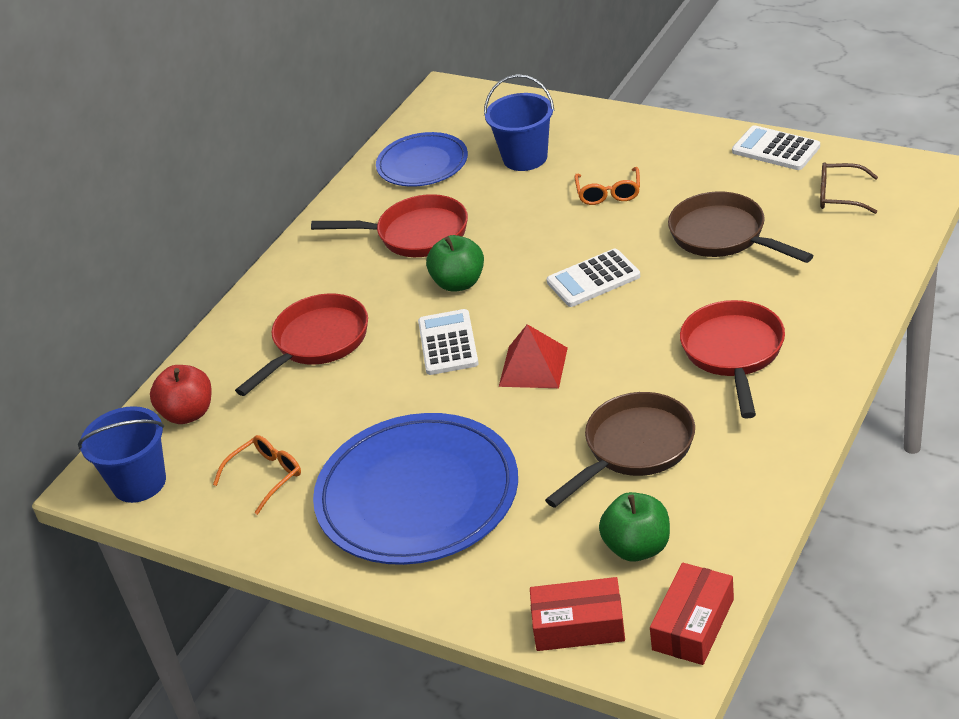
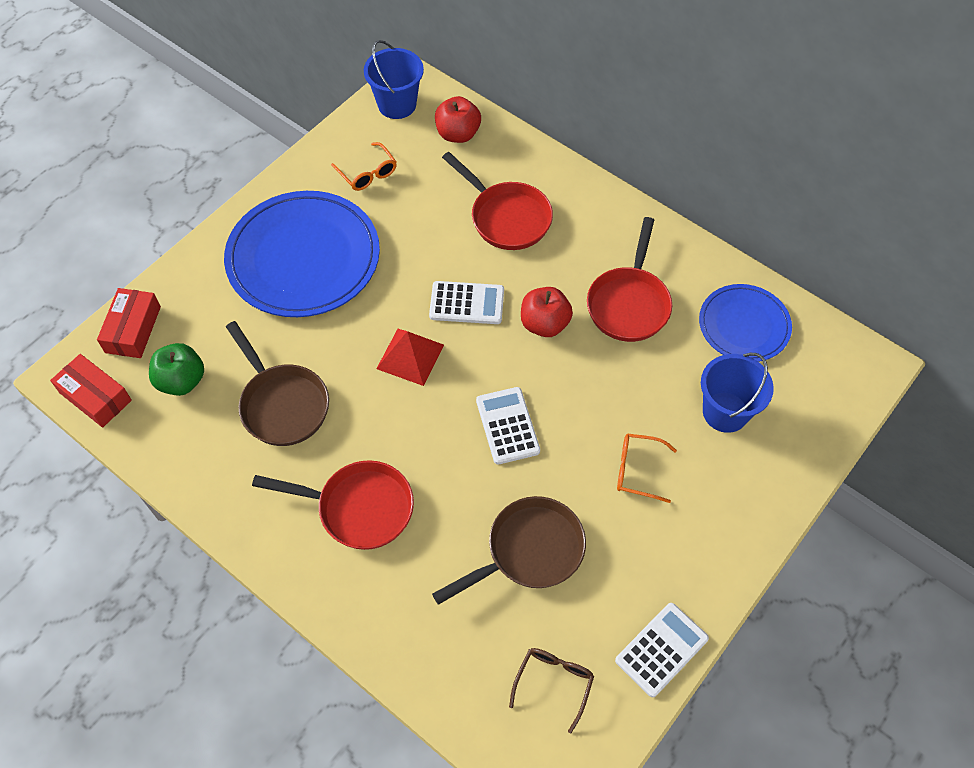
camera: 95 degrees right, 20 degrees up
green apple [426,235,484,292] -> red apple [521,287,573,337]

